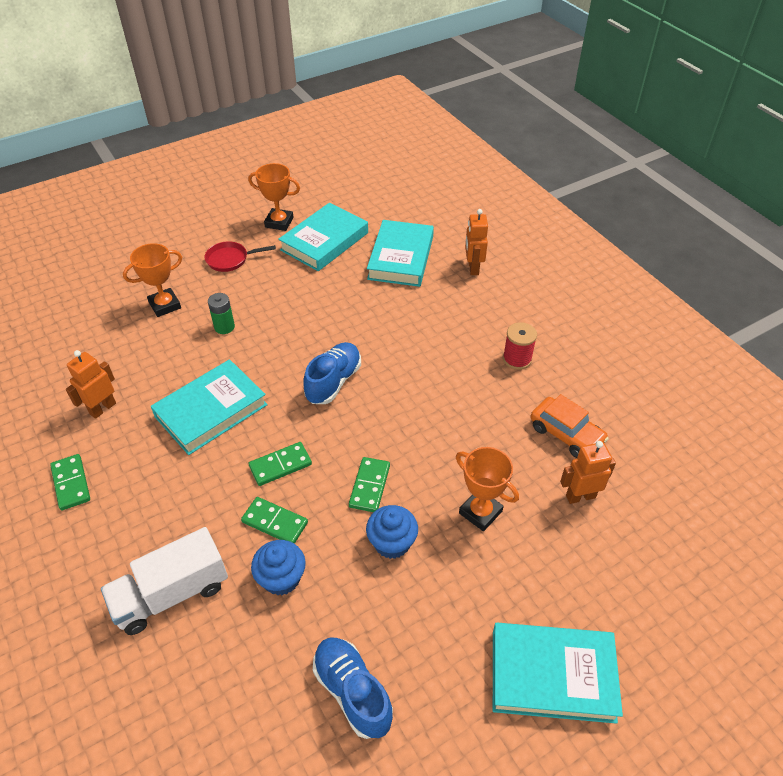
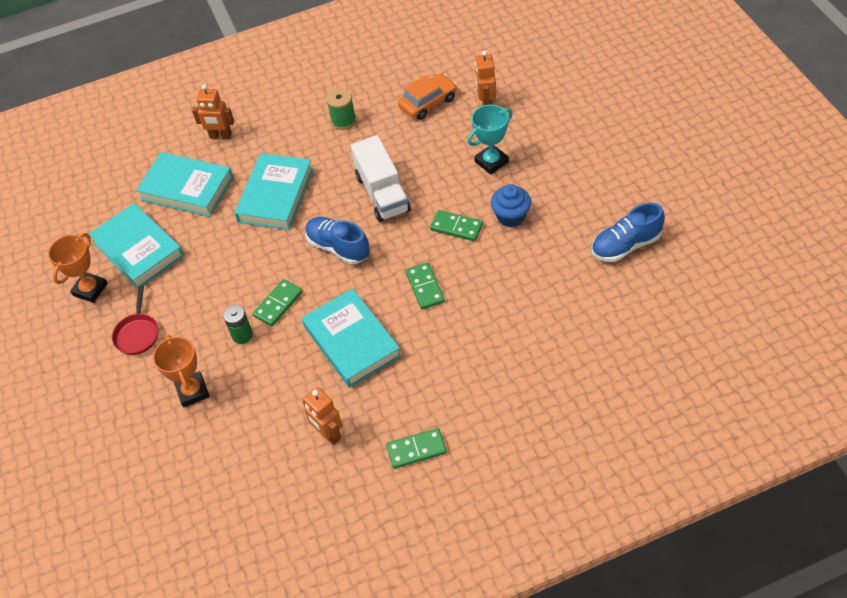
camera: 75 degrees left, 5 degrees up
white truck [101,527,228,635] -> white truck moved to [351,135,411,222]
green domino [241,497,308,544] -> green domino moved to [253,279,303,327]
blue cupcake [251,540,306,596] -> none
orange trophy [456,447,519,531] -> turquoise trophy [468,105,513,174]
turquoise book [493,623,623,724] -> turquoise book moved to [234,153,313,230]
red spool [503,322,537,370] -> green spool [326,88,356,130]

